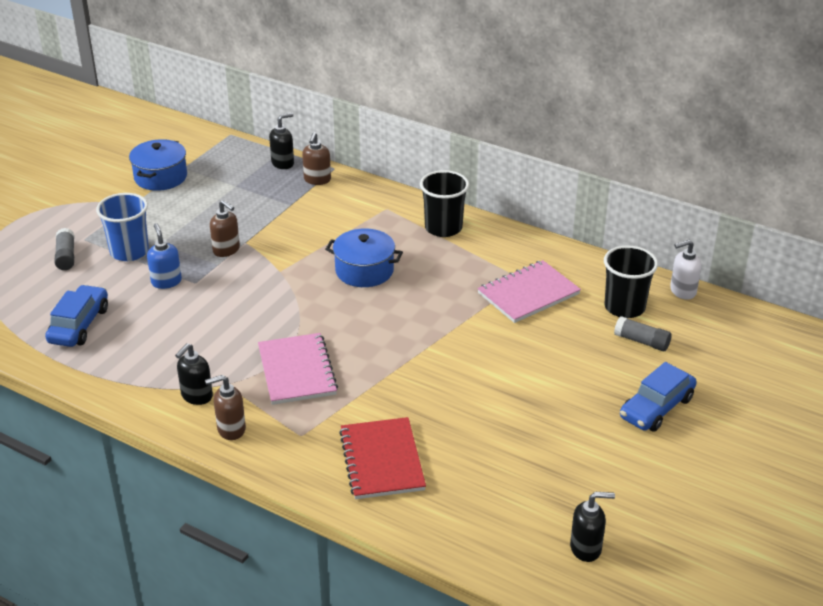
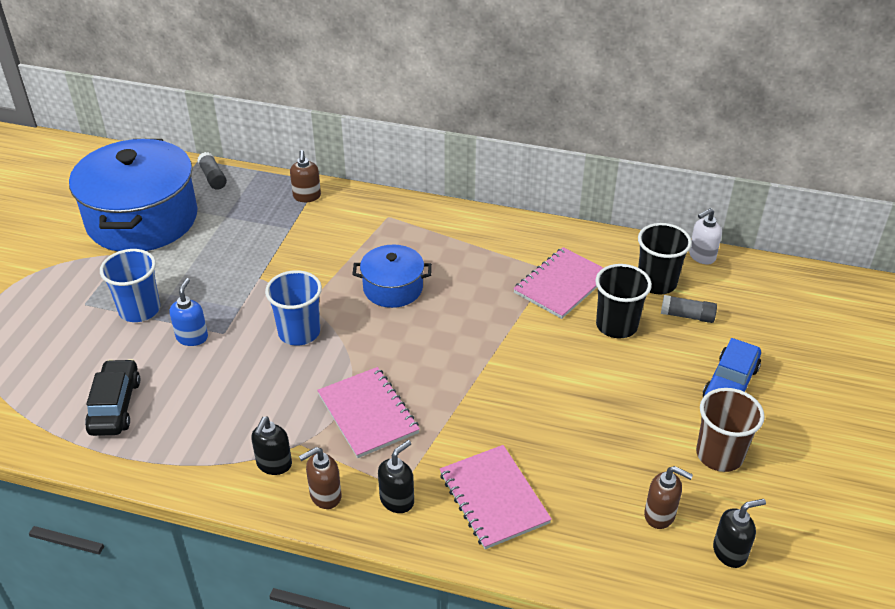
camera: 15 degrees left, 5 degrees up
blue car [45,285,108,347] -> black car [85,359,140,436]
grey glue stick [54,228,75,270] -> grey glue stick moved to [197,152,227,190]
blue pot [129,139,187,191] -> blue pot [69,139,198,251], size x1.98
blue soap dispenser [147,223,182,289] -> blue soap dispenser turned 45 degrees clockwise [170,278,208,346]
brown soap dispenser [210,200,240,257] -> brown soap dispenser moved to [644,466,693,529]
black soap dispenser [269,113,294,169] -> black soap dispenser moved to [378,440,414,513]
red notebook [339,417,426,499] -> pink notebook [440,445,552,549]
black cup [420,170,469,237] -> black cup moved to [595,264,652,338]
none -> blue cup [265,270,322,346]
none -> brown cup [696,388,765,472]

